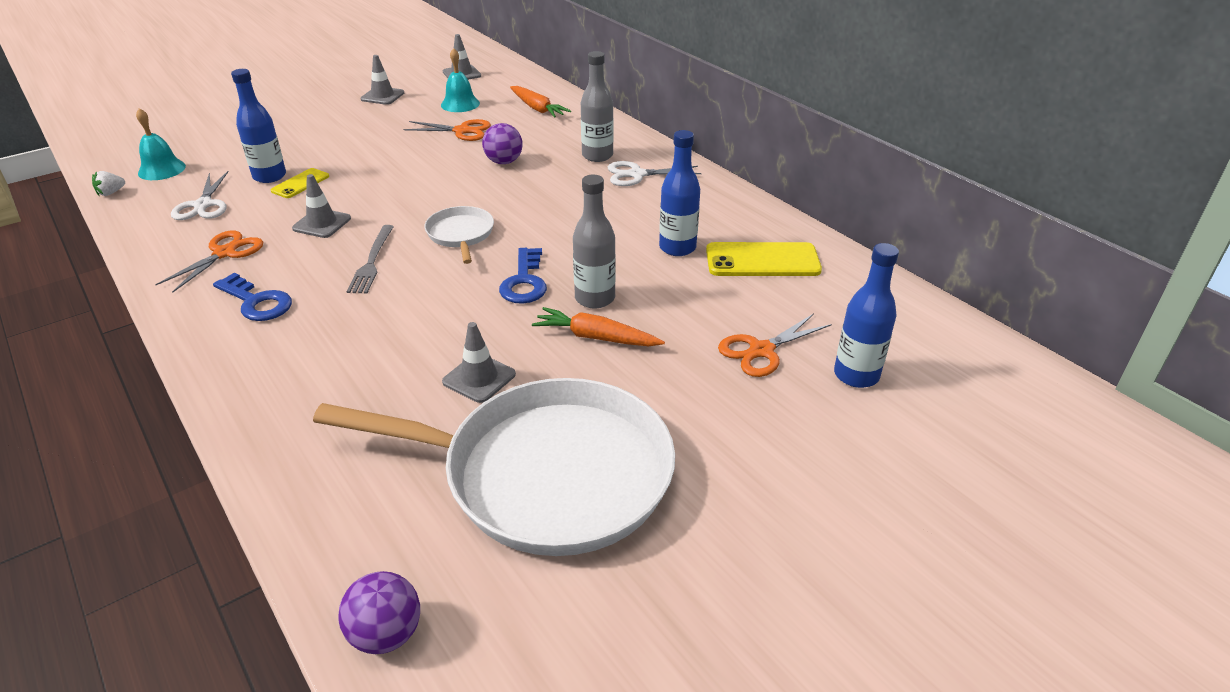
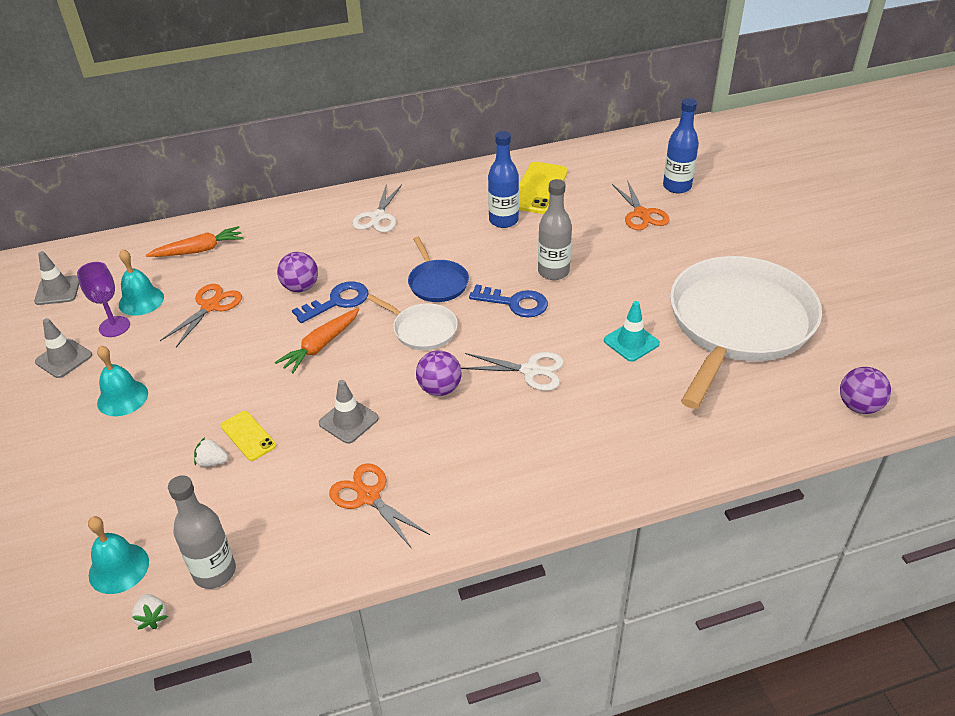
camera: 70 degrees left, 5 degrees up
white scissors [171,171,229,220] -> white scissors moved to [461,352,564,391]
blue key [213,273,292,321] -> blue key moved to [292,281,368,323]
blue bottle [231,69,286,183] -> white strawberry [194,437,228,467]
grey fork [346,225,394,294] -> purple ball [416,350,462,396]
white pan [424,206,494,264] -> white pan turned 150 degrees counterclockwise [367,294,458,350]
grey traffic cone [442,322,516,403] -> turquoise traffic cone [604,301,660,362]
orange carrot [532,307,665,346] -> orange carrot moved to [275,308,359,373]
grey bottle [581,51,614,162] -> grey bottle moved to [168,475,236,589]
none -> purple goblet [77,262,130,337]
none -> turquoise bell [97,345,148,416]
none -> blue pan [408,237,469,302]

